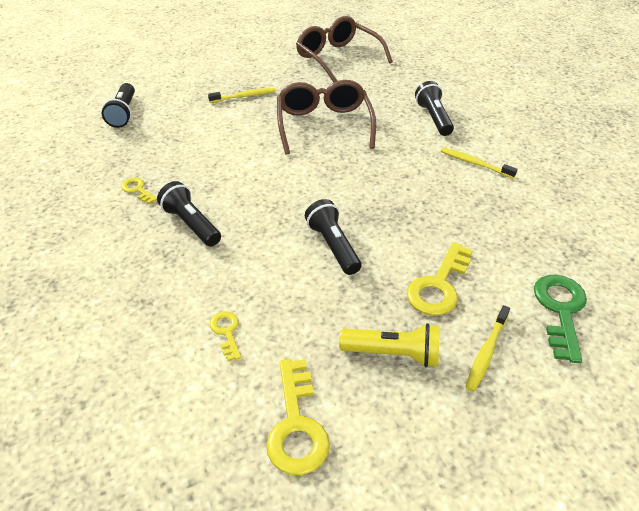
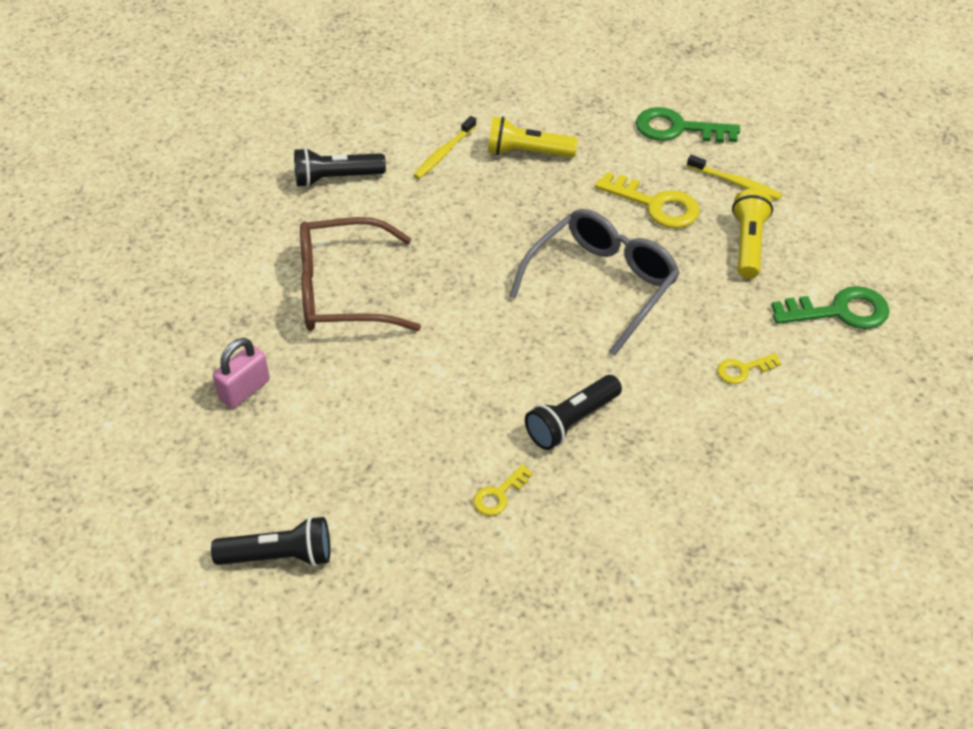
camera: 90 degrees left, 5 degrees up
yellow toothbrush [208,88,276,103] -> pink padlock [213,338,270,409]
yellow key [266,359,330,475] -> green key [771,286,890,329]
brown glasses [296,16,393,82] -> none
black flashlight [305,199,361,275] -> grey glasses [509,209,680,355]
none -> yellow flashlight [488,117,578,157]

